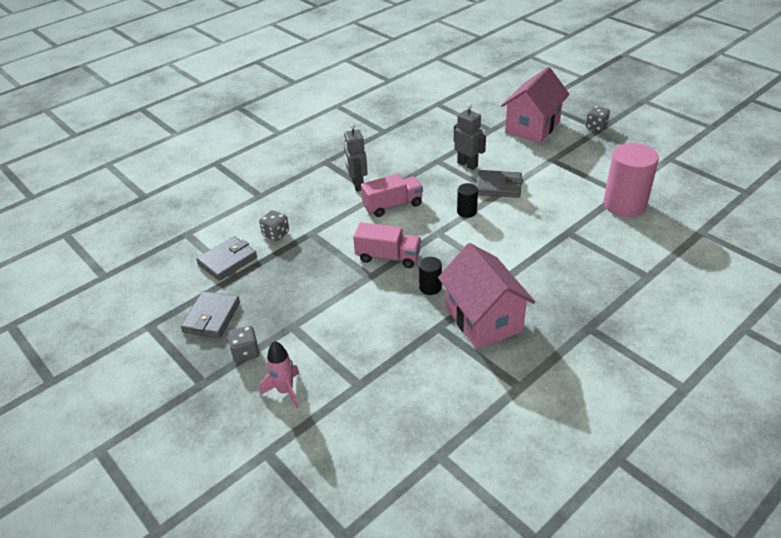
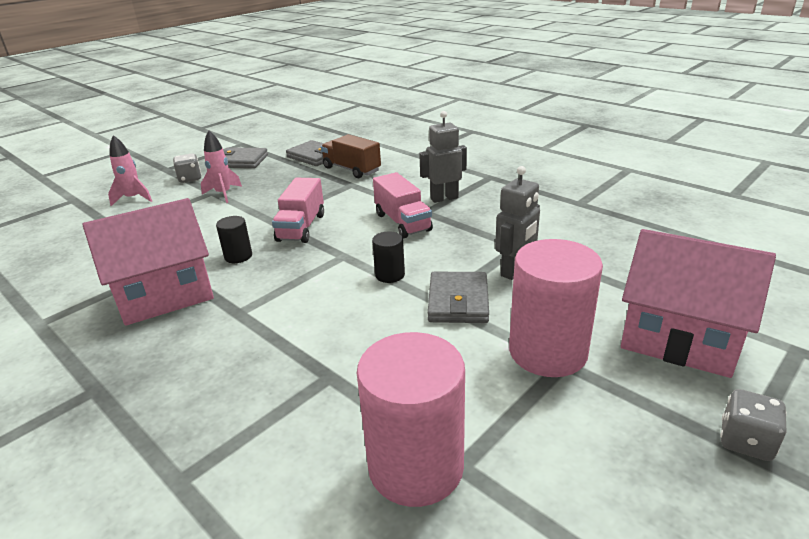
camera: 85 degrees right, 10 degrees down
grey dice [259,210,289,241] -> brown truck [321,134,381,178]
none -> pink rocket [201,131,242,203]
none -> pink cylinder [509,239,603,377]

